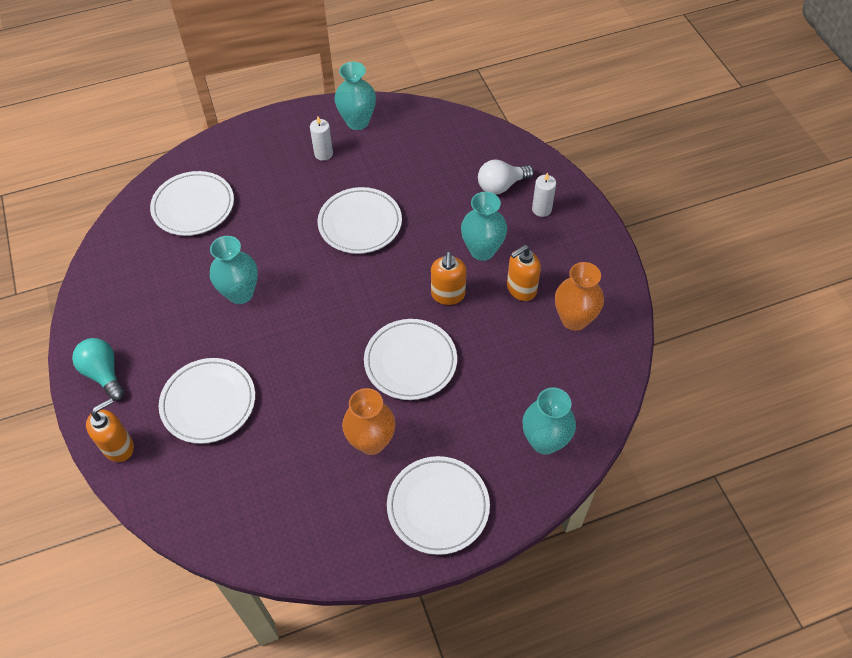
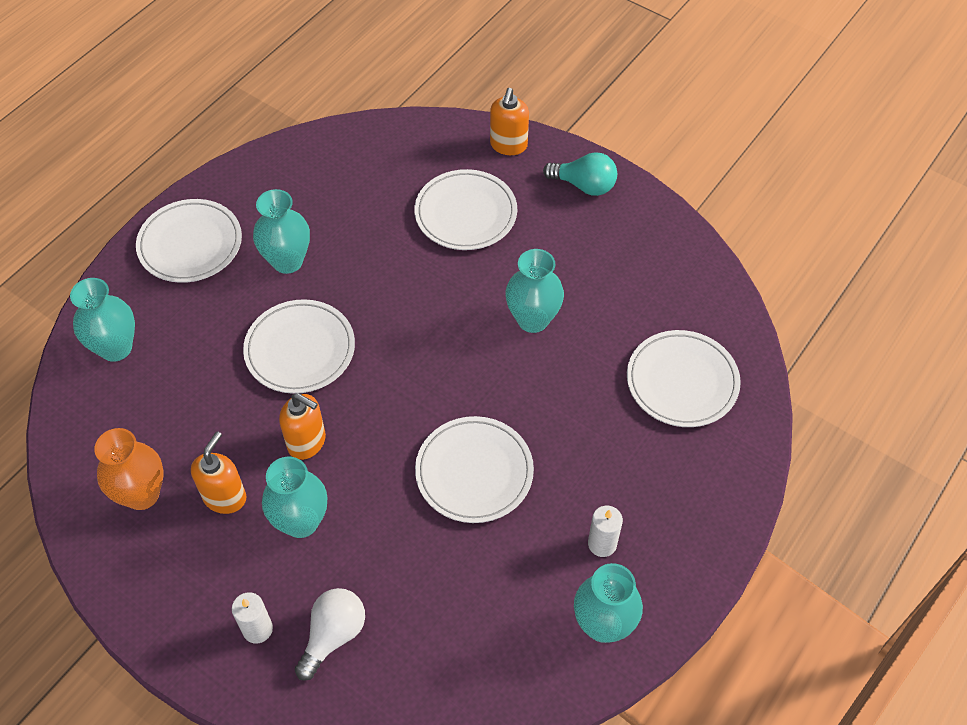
camera: 145 degrees right, 0 degrees up
orange vase [342,388,396,455] -> turquoise vase [253,189,310,274]
orange soap dispenser [431,251,466,305] -> orange soap dispenser turned 150 degrees clockwise [279,393,326,460]

